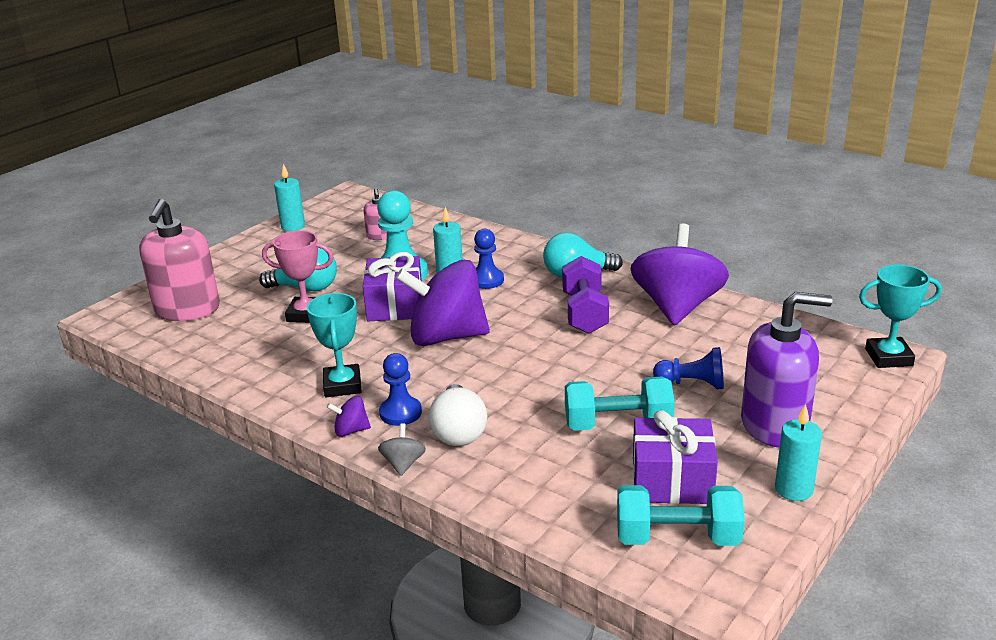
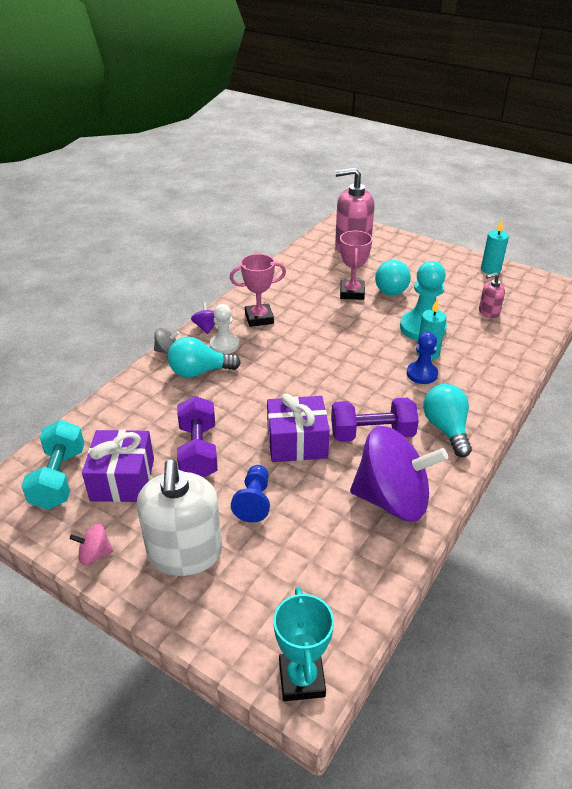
camera: 85 degrees right, 10 degrees up
turquoise trophy [307,293,362,397] -> pink trophy [230,254,286,327]
purple gift [363,252,422,321] -> purple gift moved to [267,393,330,462]
blue pawn [379,353,422,426] -> white pawn [210,304,239,354]
purple spinning top [396,260,490,346] -> none
white light bulb [429,384,487,446] -> turquoise light bulb [168,337,241,378]
turquoise dumbbell [565,377,675,431] -> purple dumbbell [177,396,218,478]
purple soap dispenser [741,292,832,447] -> white soap dispenser [137,460,222,576]
turquoise candle [775,404,822,501] -> pink spinning top [70,524,113,565]

